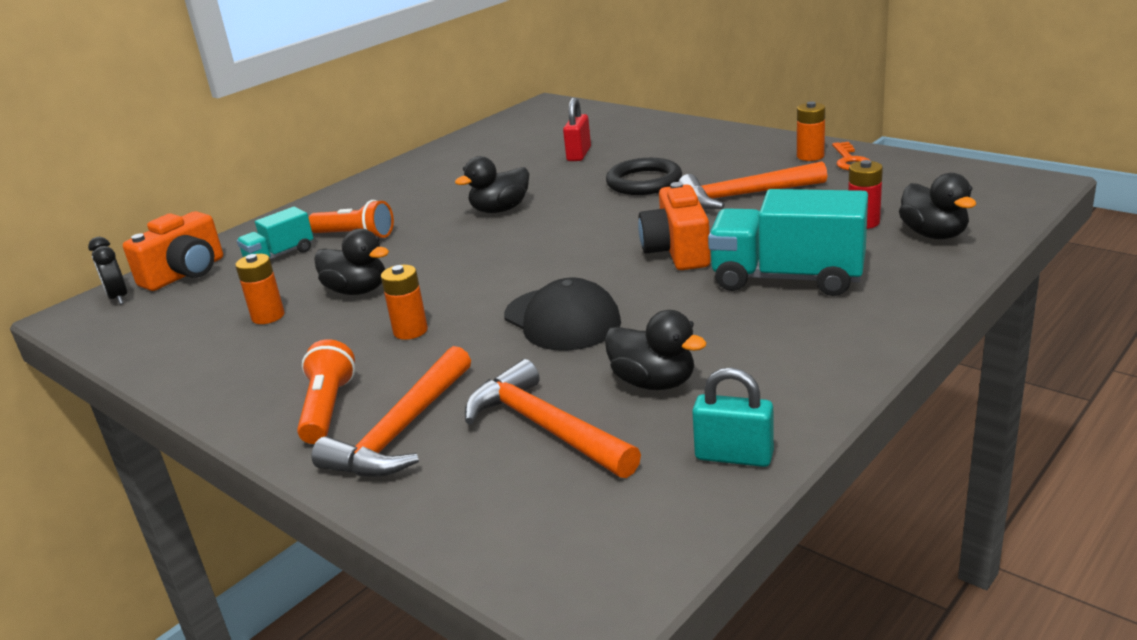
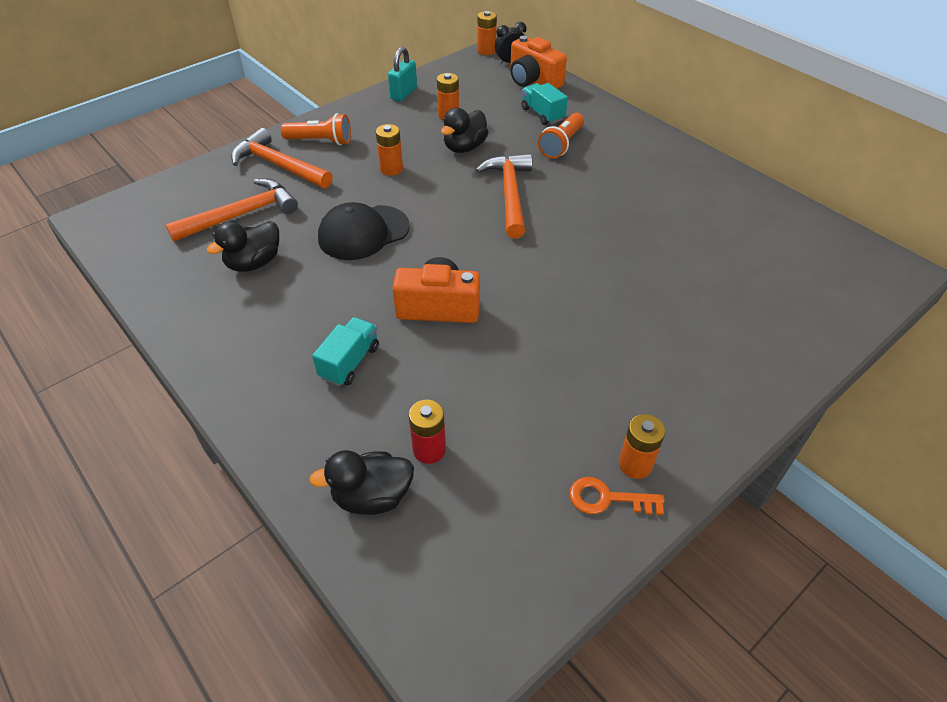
camera: 95 degrees right, 20 degrees up
black duck [455,156,529,213] -> none
red padlock [563,97,591,161] -> none
black ring [606,158,682,195] -> none
orange hammer [678,161,827,209] -> orange hammer moved to [476,154,532,239]
turquoise padlock [692,367,774,467] -> turquoise padlock moved to [388,47,417,102]
turquoise truck [708,189,868,296] -> turquoise truck [312,317,379,386], size x0.55
none -> orange battery [477,11,497,55]

